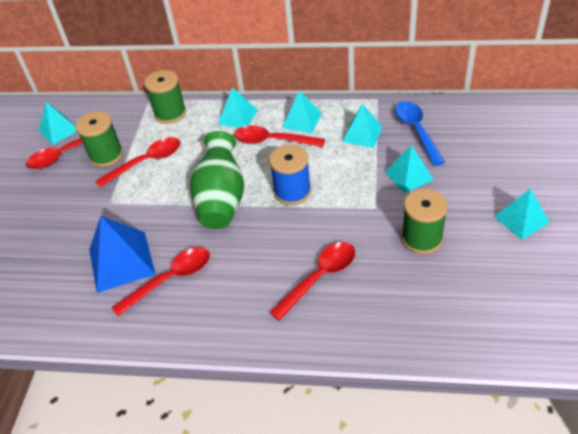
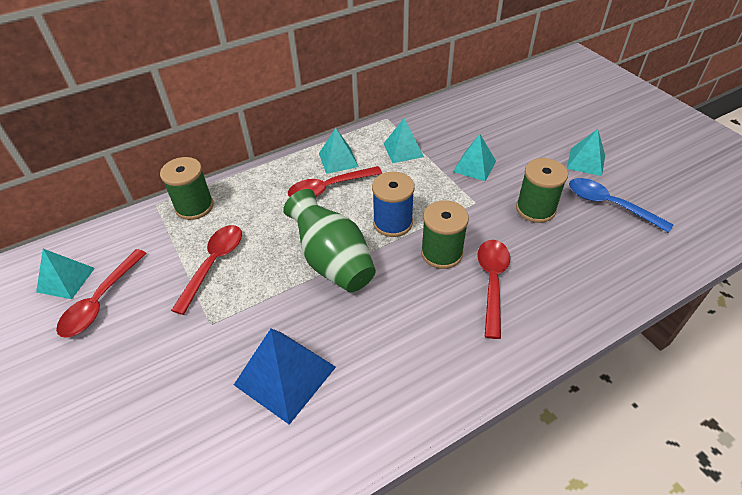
camera: 40 degrees left, 0 degrees up
green spool [75,111,123,167] -> green spool moved to [421,200,469,269]
red spoon [111,247,210,316] -> none
turquoise pyramid [218,87,258,128] -> none
blue spoon [395,101,445,166] -> blue spoon moved to [569,178,674,233]

